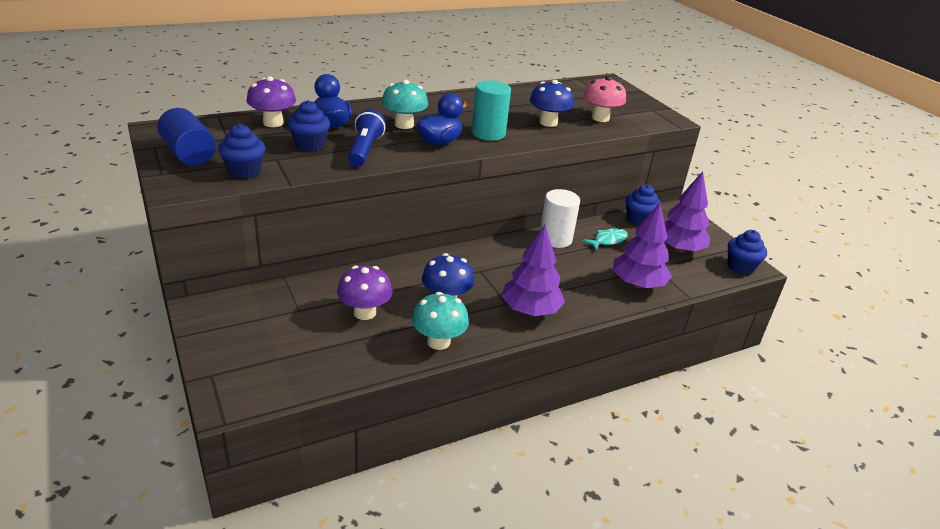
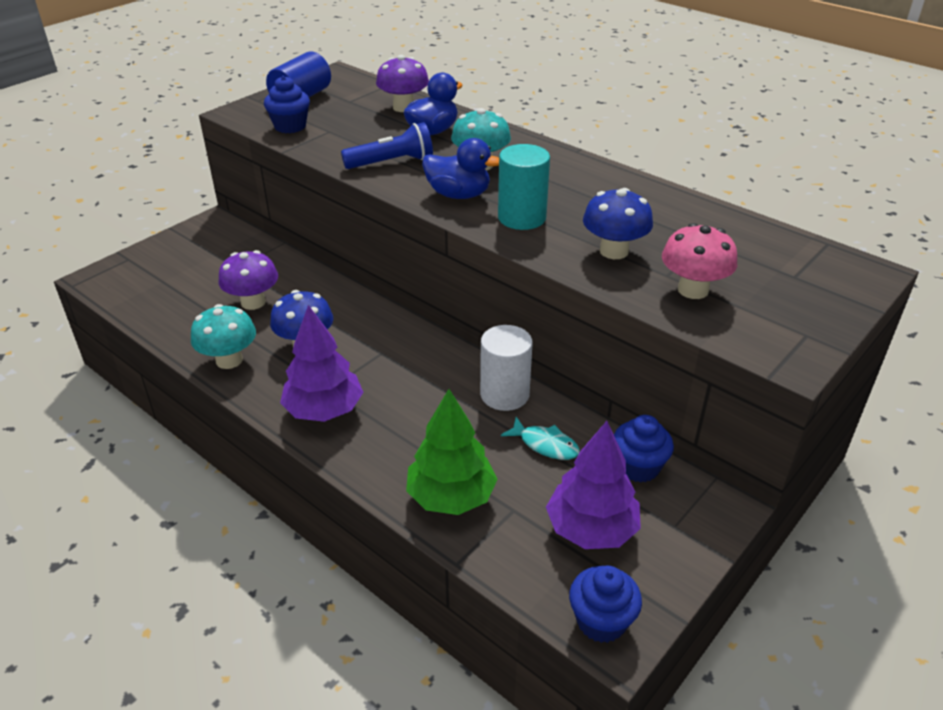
camera: 70 degrees right, 5 degrees up
blue cupcake [288,100,330,152] -> none
purple tree [613,203,672,288] -> green tree [406,389,498,515]

